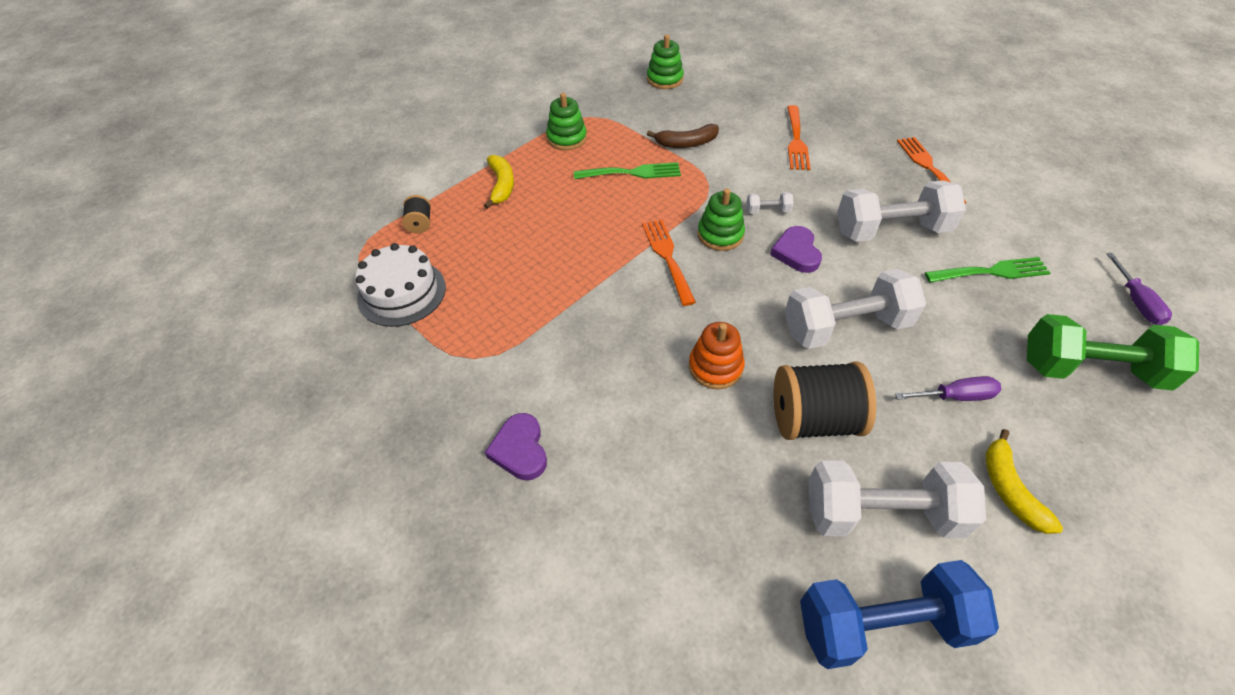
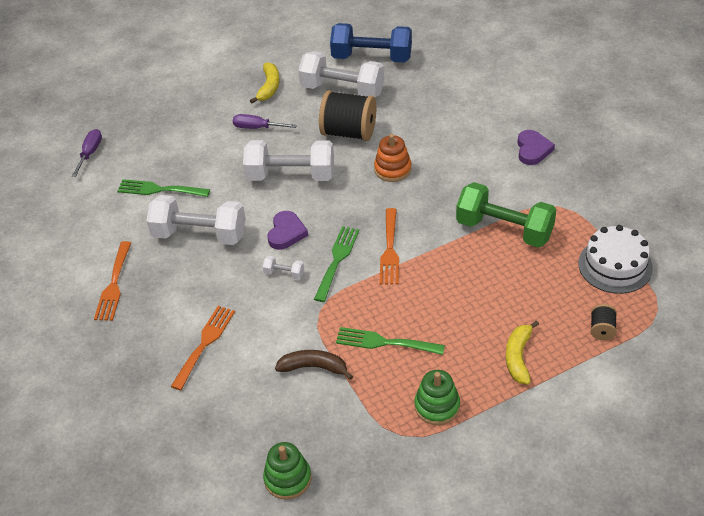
camera: 160 degrees left, 5 degrees down
green stacking toy [697,189,745,251] -> green fork [314,226,360,302]
green dumbbell [1027,314,1199,390] -> green dumbbell moved to [456,182,556,248]

